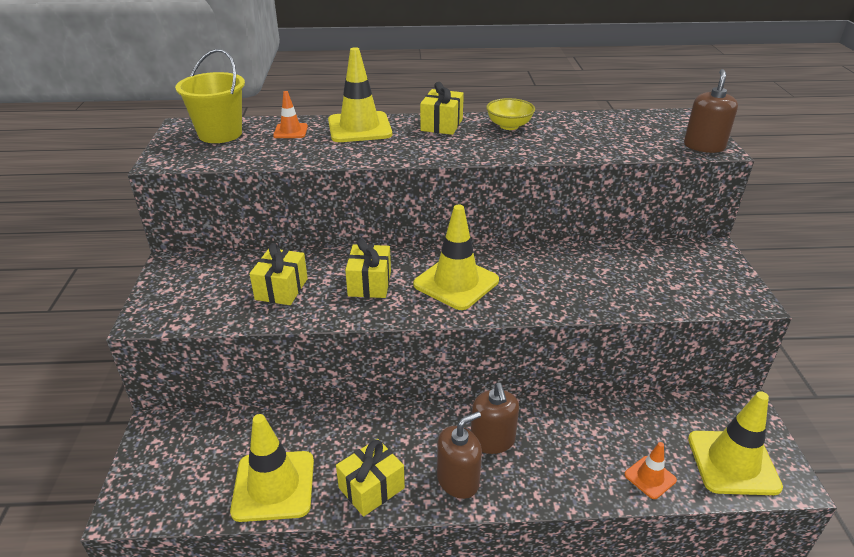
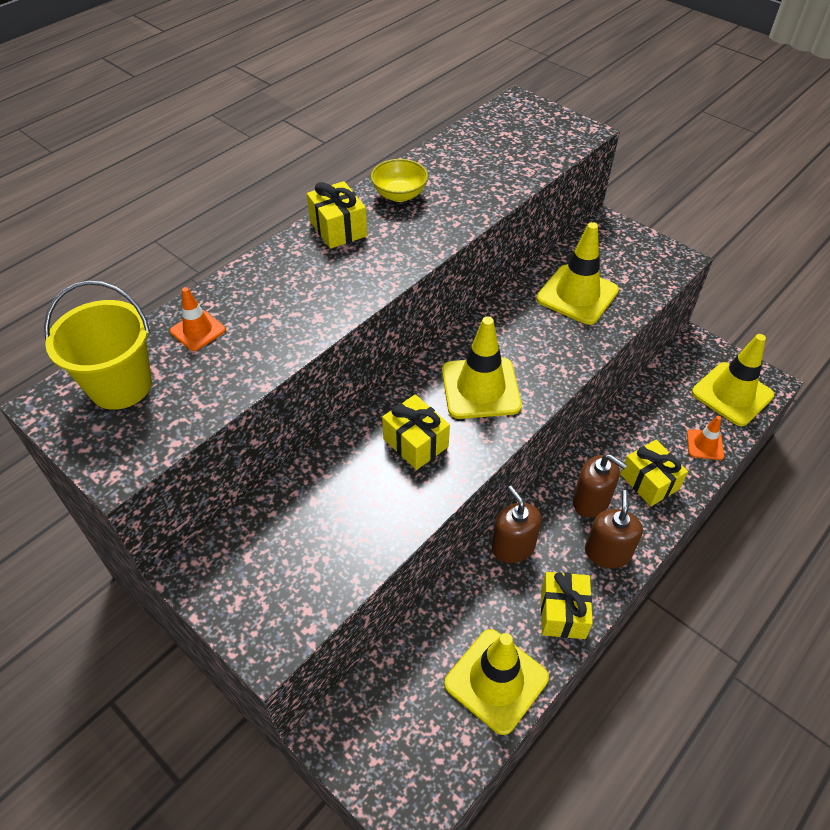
camera: 45 degrees left, 15 degrees up
yellow gift [250,243,308,305] -> yellow gift moved to [620,440,688,506]
yellow traffic cone [328,47,392,142] -> yellow traffic cone moved to [536,222,619,325]
brown soap dispenser [684,69,738,153] -> brown soap dispenser moved to [492,486,542,563]

